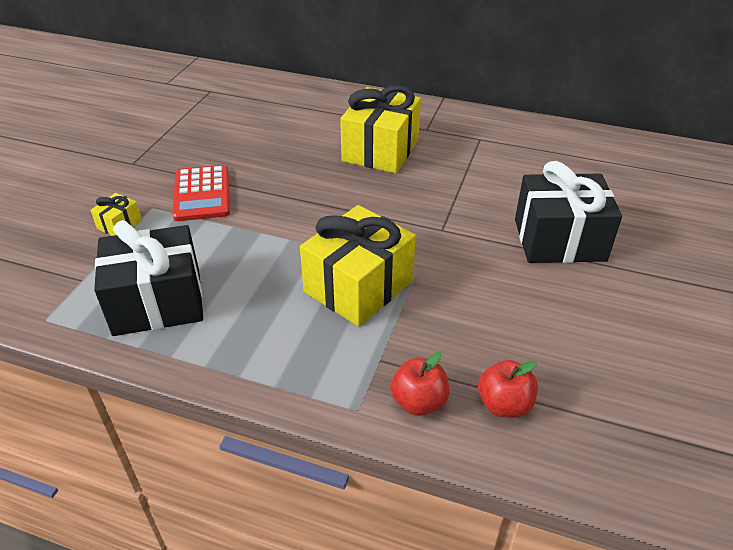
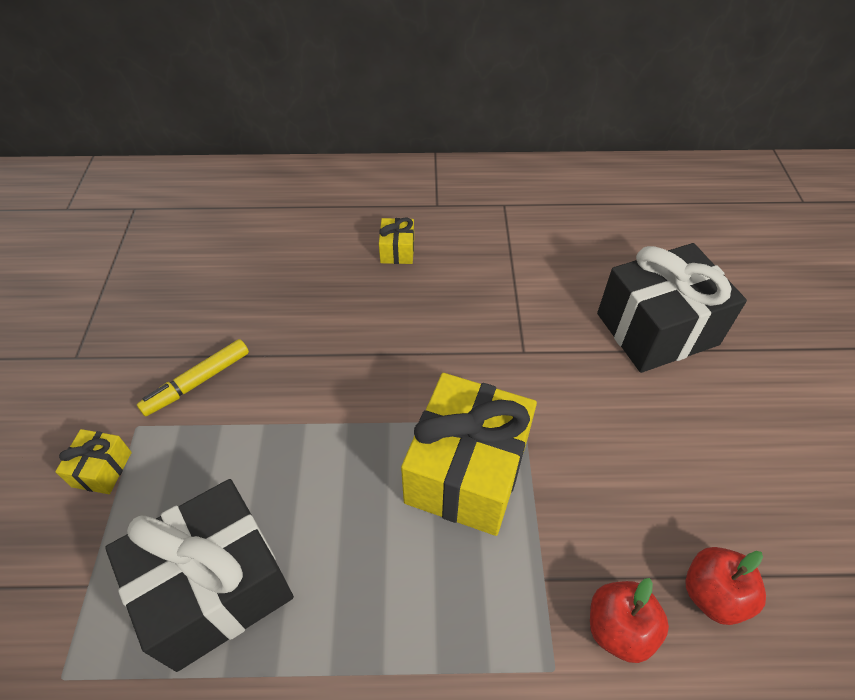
camera: 20 degrees left, 10 degrees up
red calculator [173,165,230,221] -> yellow marker [137,339,249,417]
yellow gift [340,85,421,173] -> yellow gift [379,218,414,264], size x0.44

